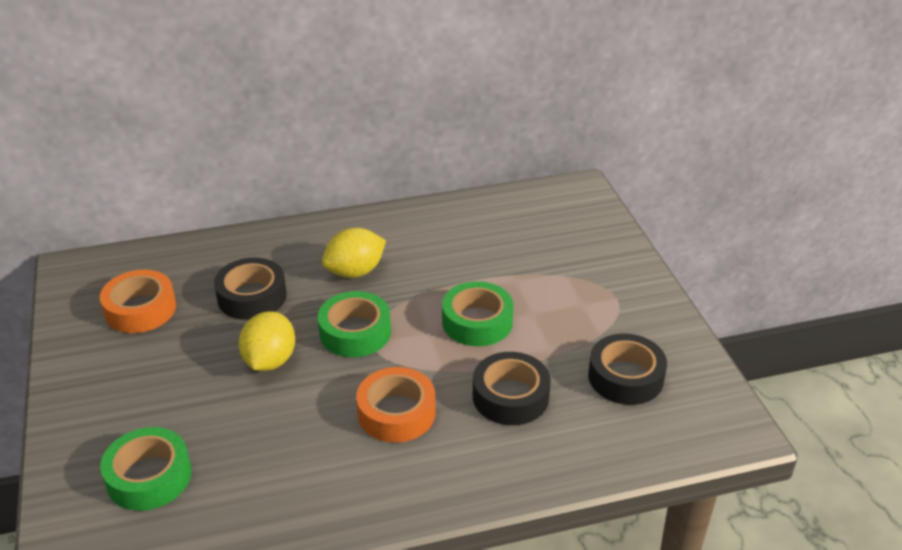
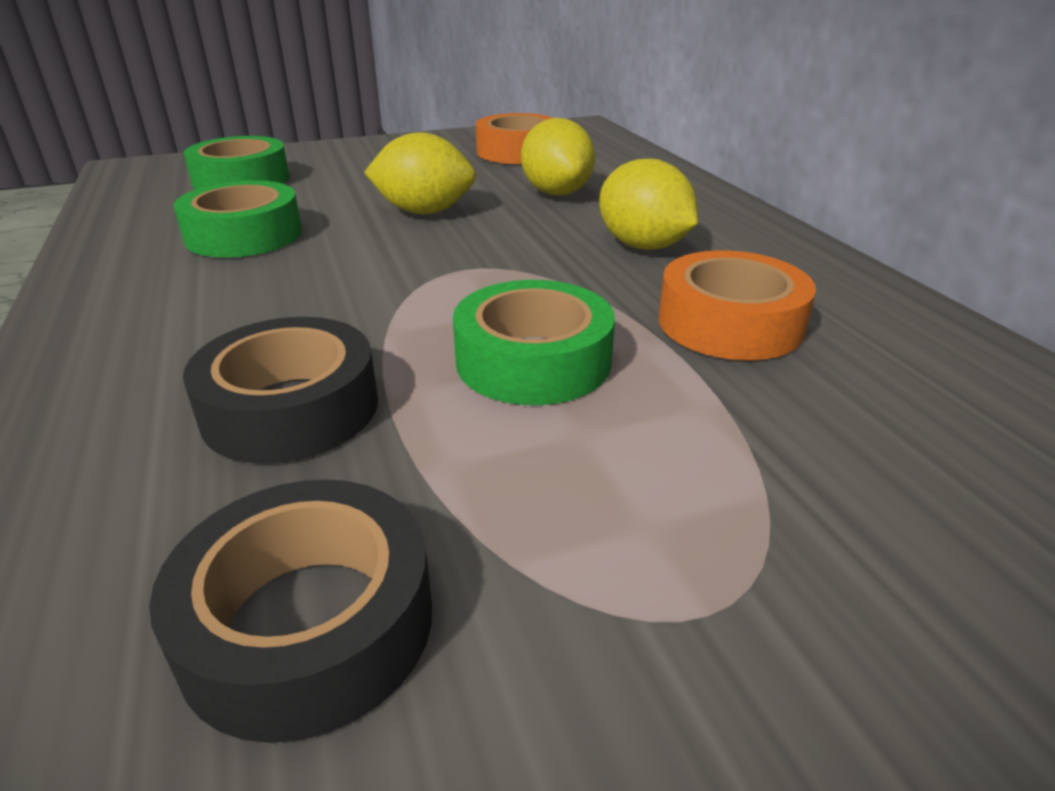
camera: 85 degrees right, 5 degrees down
black tape [214,258,287,320] -> yellow lemon [521,118,595,196]
green tape [318,291,391,357] -> green tape moved to [174,180,302,258]
orange tape [356,367,436,443] -> orange tape moved to [658,250,816,360]

